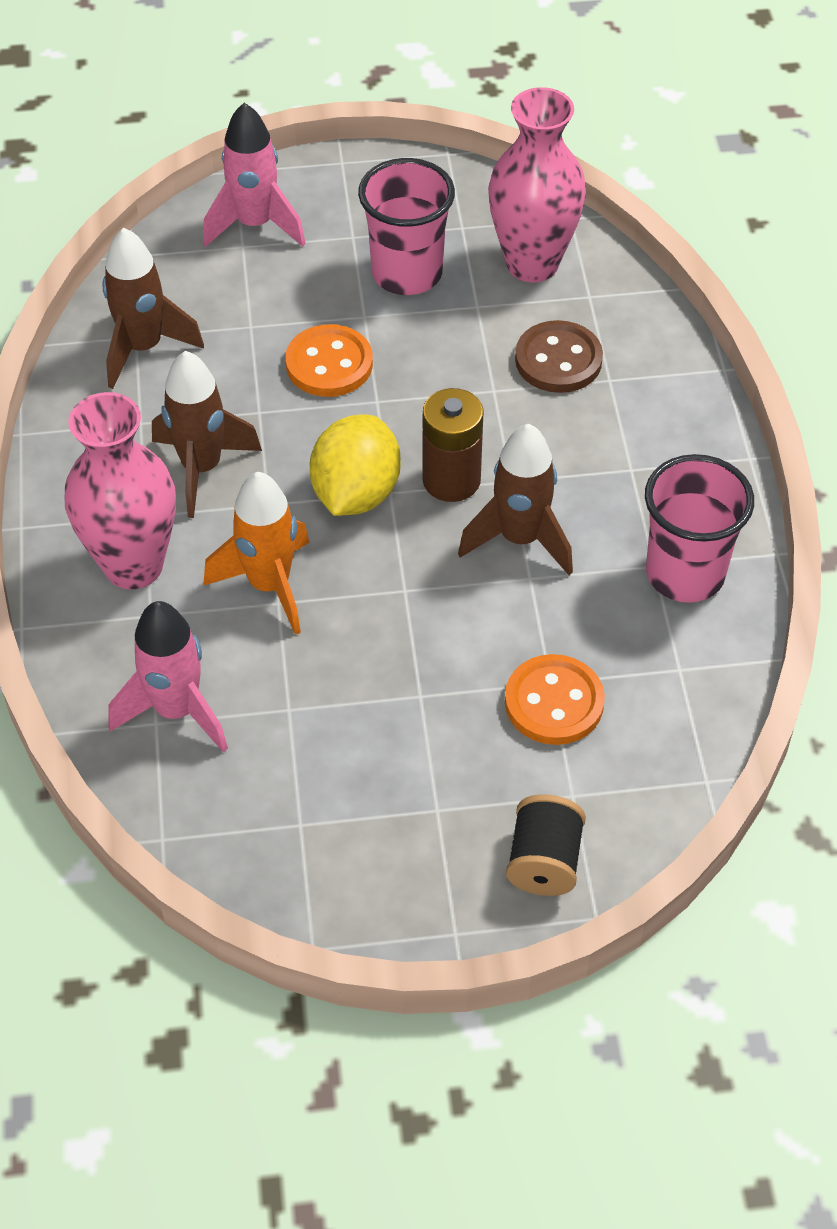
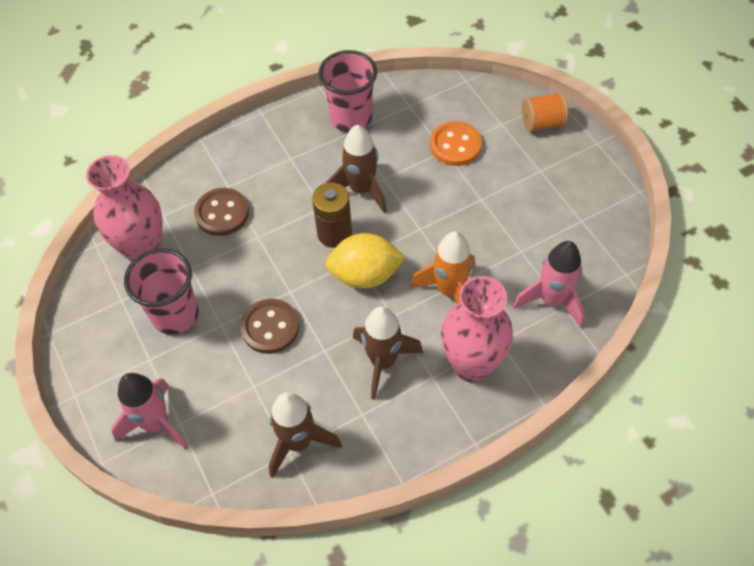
camera: 110 degrees left, 5 degrees up
orange button [285,324,373,397] -> brown button [240,299,299,354]
black spool [506,794,586,896] -> orange spool [522,92,569,132]

